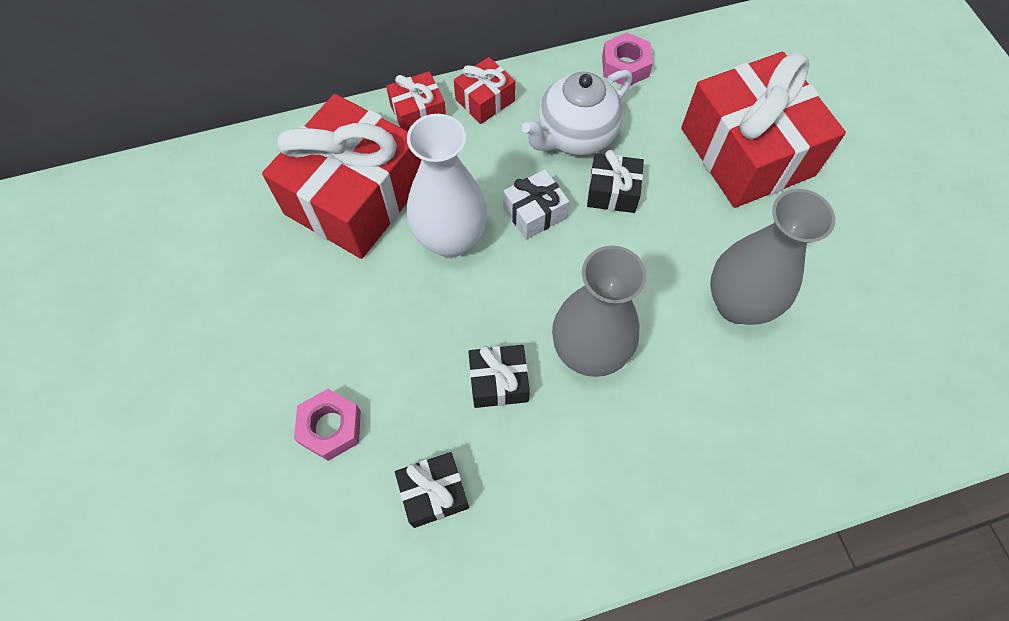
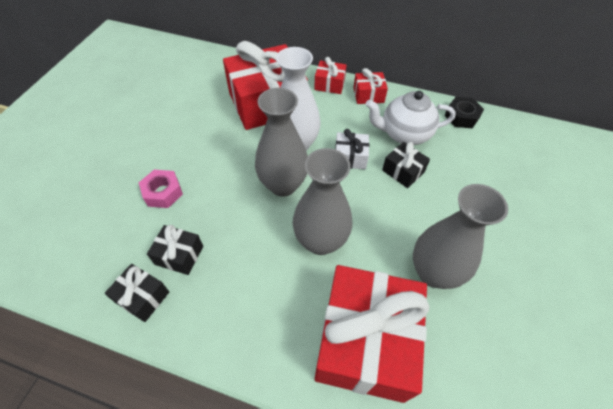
camera: 35 degrees right, 10 degrees down
black gift [468,345,530,408] -> black gift moved to [105,264,169,322]
pink nut [602,32,653,86] -> black nut [444,97,484,128]
red gift [681,52,846,208] -> red gift moved to [315,265,429,403]
none -> grey vase [255,88,308,197]

